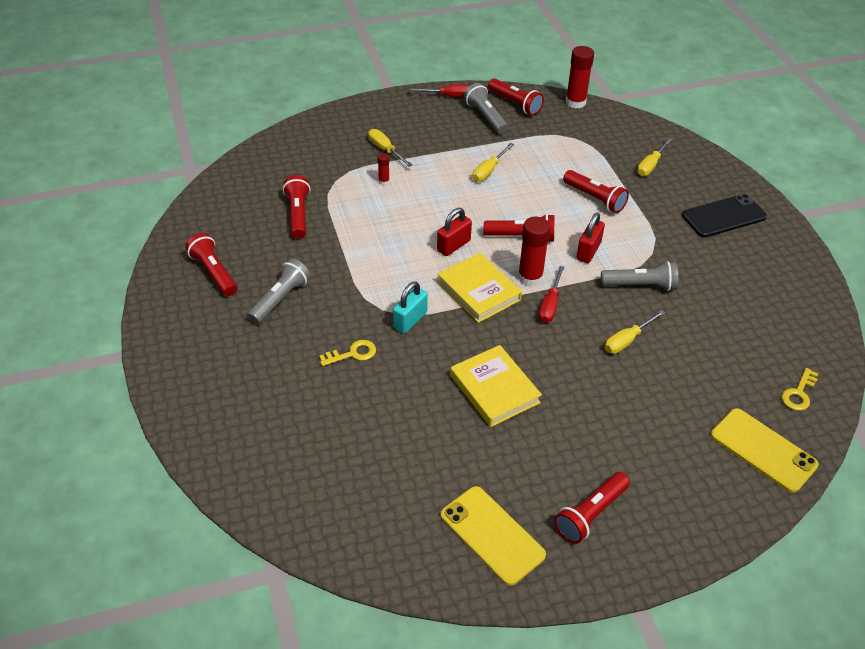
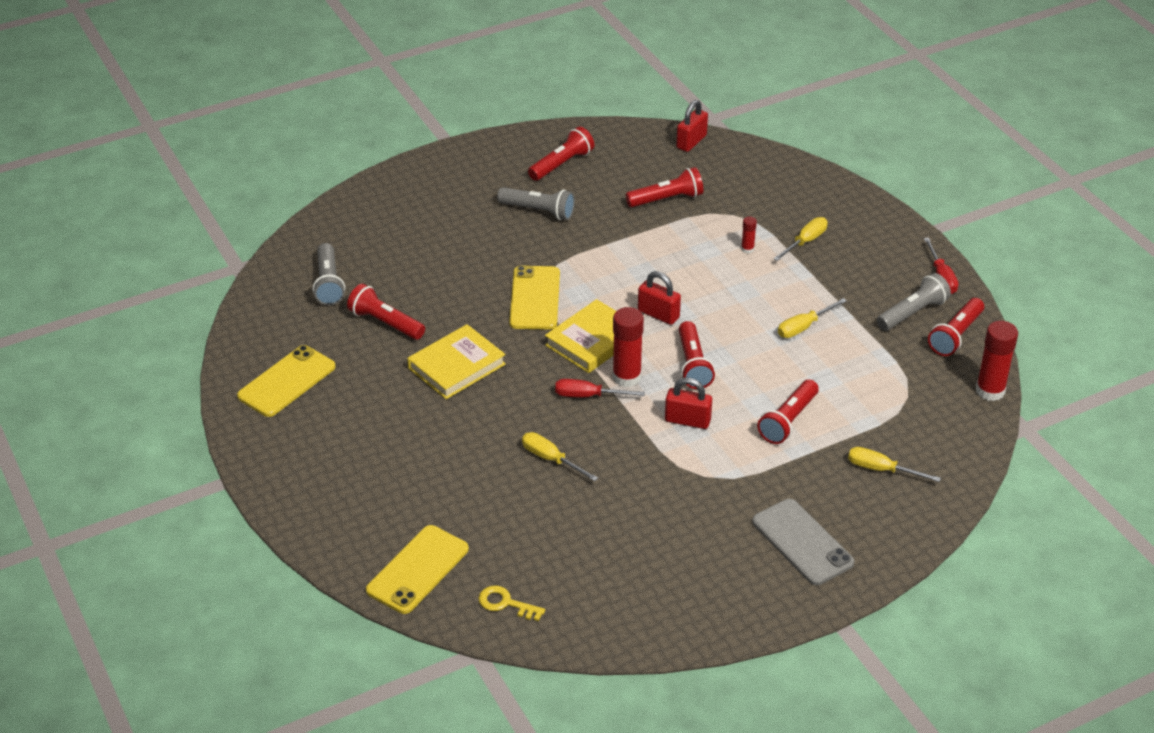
camera: 80 degrees right, 5 degrees down
yellow key [319,340,376,366] -> none
turquoise padlock [393,281,428,334] -> yellow phone [509,266,560,330]
yellow screwdriver [473,143,514,182] -> yellow screwdriver turned 60 degrees counterclockwise [778,298,847,338]
red flashlight [554,472,630,544] -> red flashlight moved to [347,284,425,340]
grey flashlight [601,261,678,291] -> grey flashlight moved to [313,243,345,305]
black phone [682,194,767,238] -> grey phone [752,499,854,585]
none -> red padlock [676,100,708,152]

